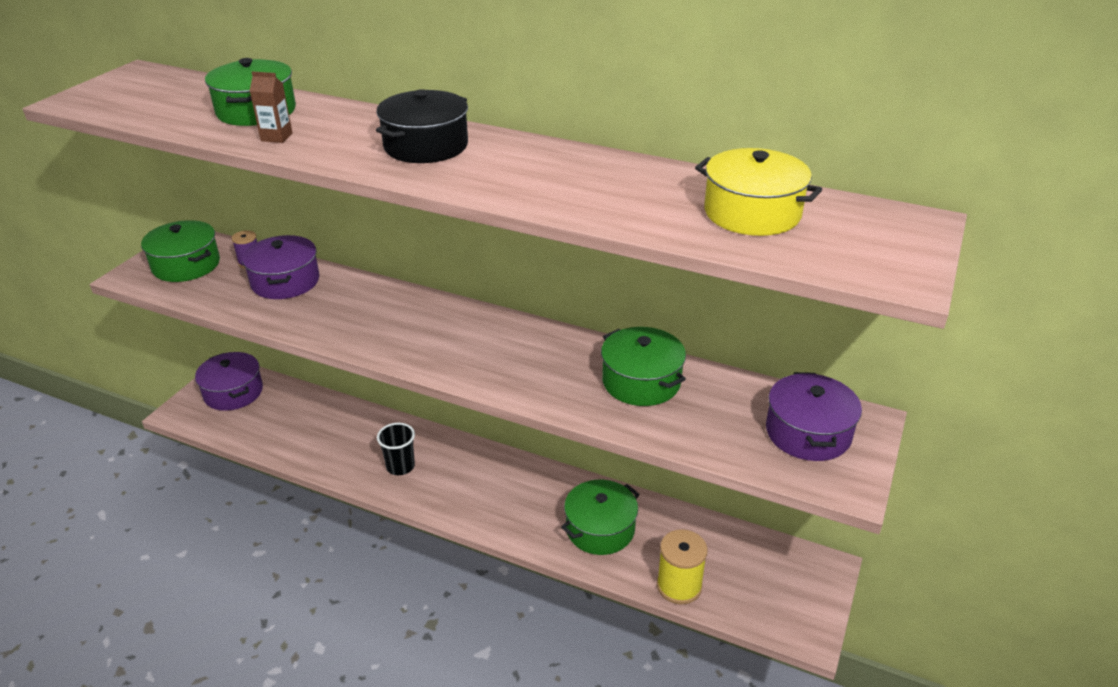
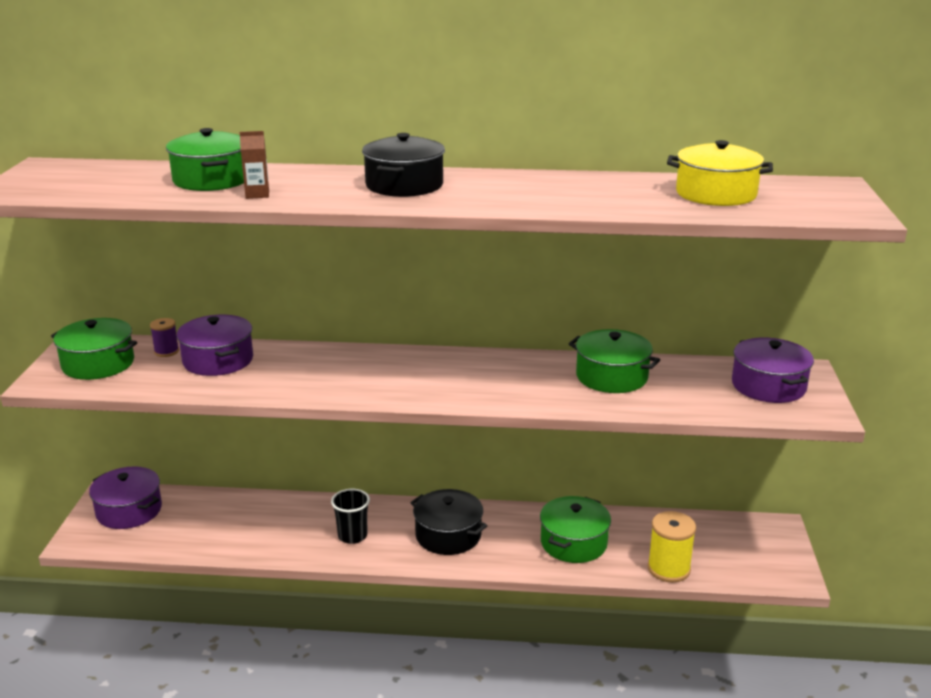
camera: 20 degrees left, 10 degrees down
none -> black pot [410,489,487,555]

